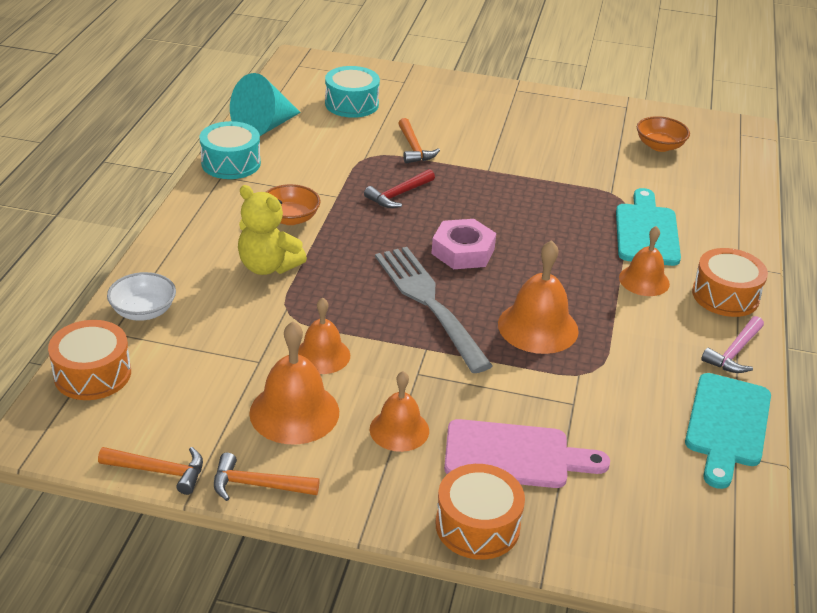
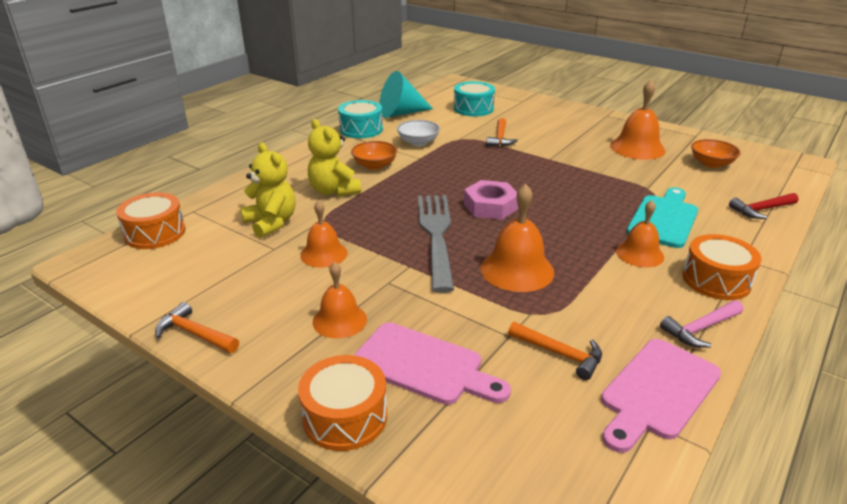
camera: 25 degrees right, 5 degrees down
orange hammer [98,447,203,495] -> orange hammer moved to [508,322,602,380]
white bowl [107,272,176,321] -> white bowl moved to [397,120,440,146]
orange bell [249,321,339,445] -> orange bell moved to [610,80,665,160]
red hammer [364,169,435,208] -> red hammer moved to [729,193,799,219]
turquoise cutting board [685,373,771,489] -> pink cutting board [601,339,721,453]
none -> yellow teddy bear [241,143,295,238]

